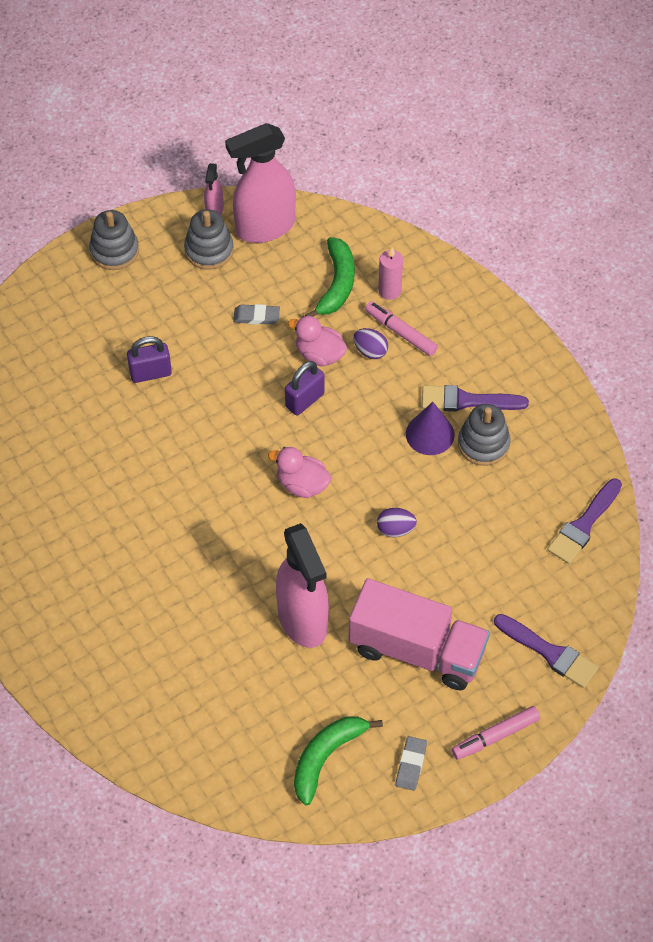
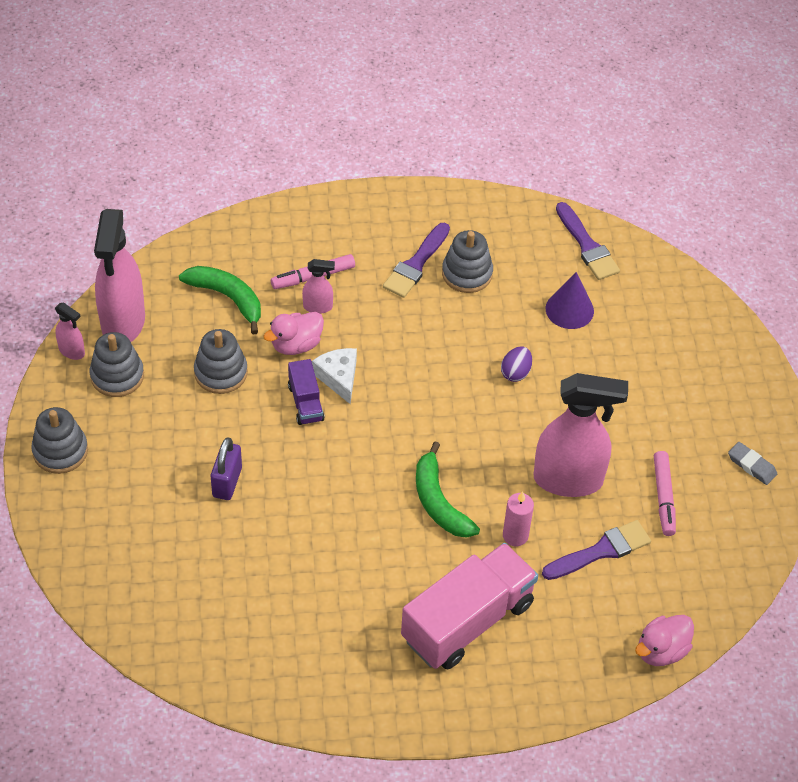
camera: 65 degrees left, 5 degrees down
grey eraser [233,304,280,325] -> grey stacking toy [194,329,248,394]
pink duck [268,447,331,498] -> pink duck moved to [635,615,694,666]
purple padlock [285,361,325,416] -> white cheese [312,348,357,404]
green banana [294,717,383,805] -> green banana moved to [416,441,480,538]
pink truck [349,578,490,690] -> pink truck moved to [401,543,538,669]
purple egg [354,328,388,359] -> pink spray bottle [302,259,335,314]
pink candle [378,247,403,300] -> pink candle moved to [503,491,534,546]
purple cone [406,402,455,455] -> purple cone moved to [546,272,594,329]
pink marker [452,706,540,760] -> pink marker moved to [654,451,676,536]
purple brush [494,614,599,688] -> purple brush moved to [542,520,651,580]
none -> purple truck [288,359,325,425]

